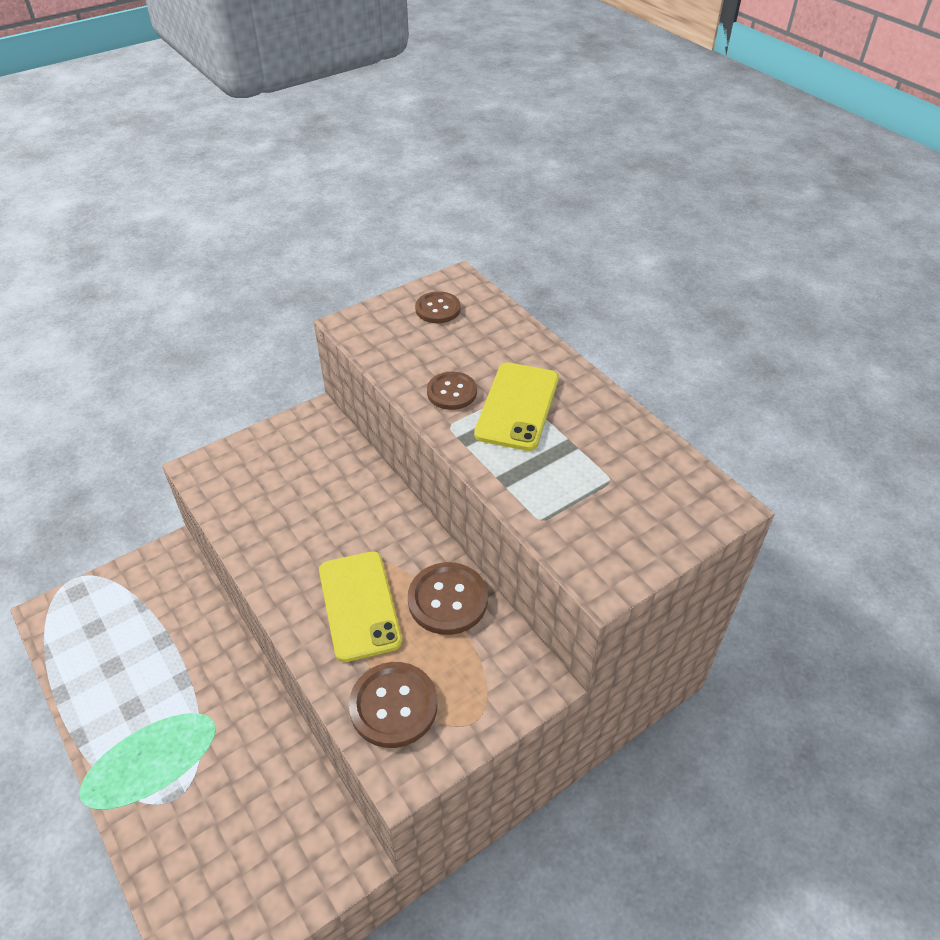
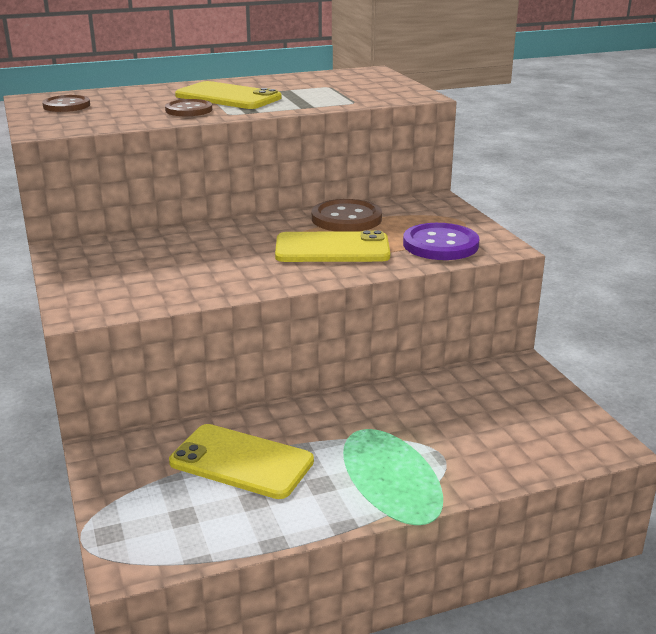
camera: 75 degrees left, 20 degrees down
brown button [349,662,438,748] -> purple button [403,223,479,260]
none -> yellow phone [169,424,314,499]

